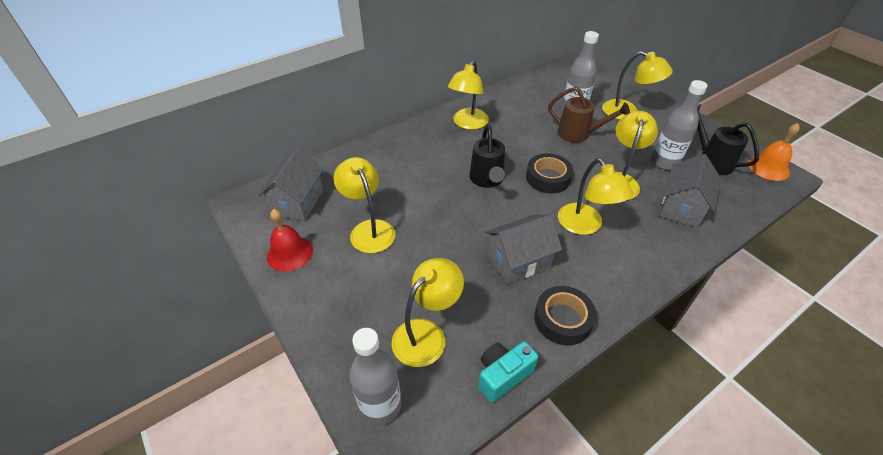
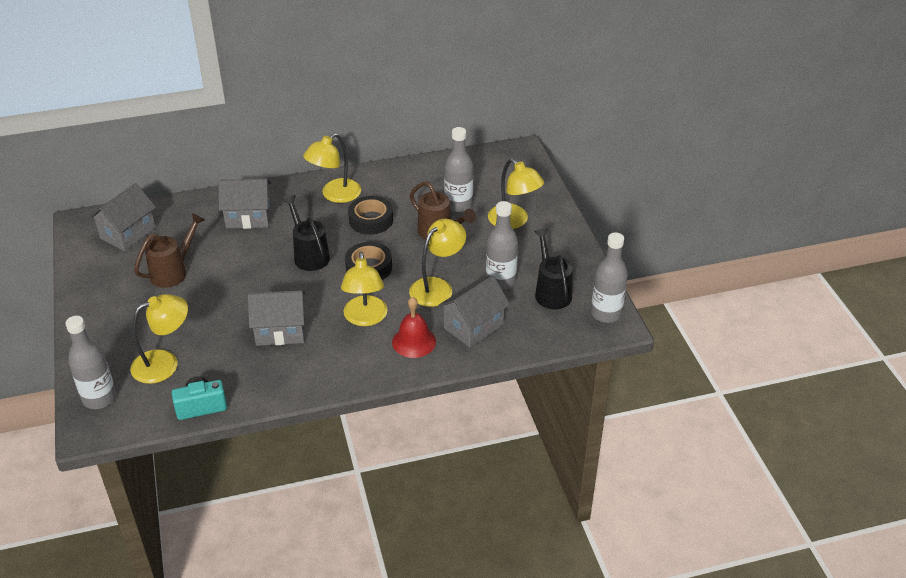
camera: 20 degrees right, 5 degrees down
red bell [267,209,313,272] -> red bell moved to [392,297,436,358]
yellow lamp [334,157,395,253] -> brown watering can [134,213,205,288]
black watering can [470,125,505,188] -> black watering can turned 135 degrees clockwise [282,195,330,271]
black tape [534,286,596,345] -> black tape moved to [348,196,393,235]
orange bell [748,123,800,181] -> grey bottle [591,232,628,323]
none -> grey house [218,178,271,229]

